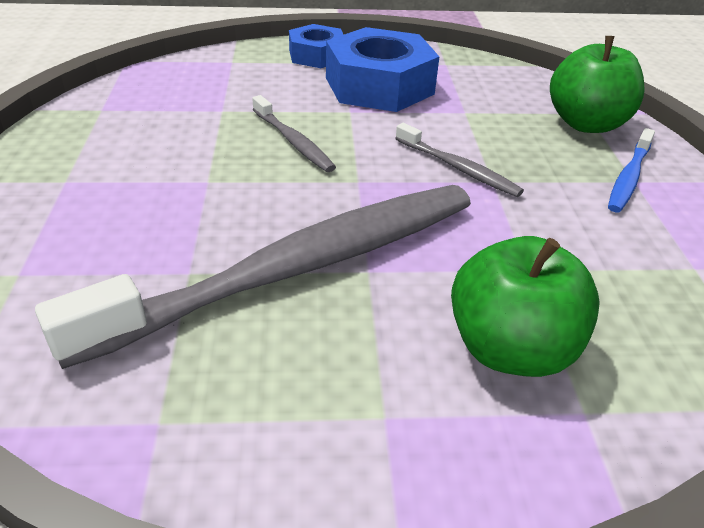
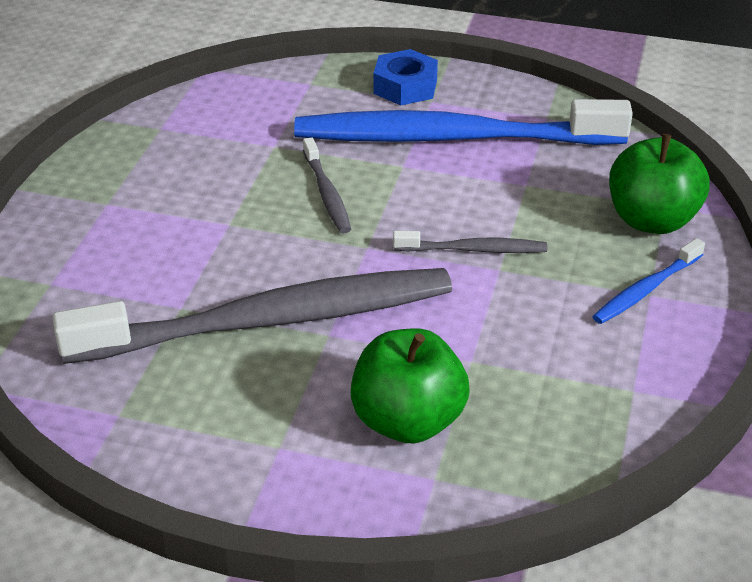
camera: 20 degrees right, 0 degrees up
blue nut [326,27,439,112] -> blue toothbrush [294,99,633,145]
grey toothbrush [395,123,524,197] -> grey toothbrush turned 60 degrees counterclockwise [393,231,547,253]

